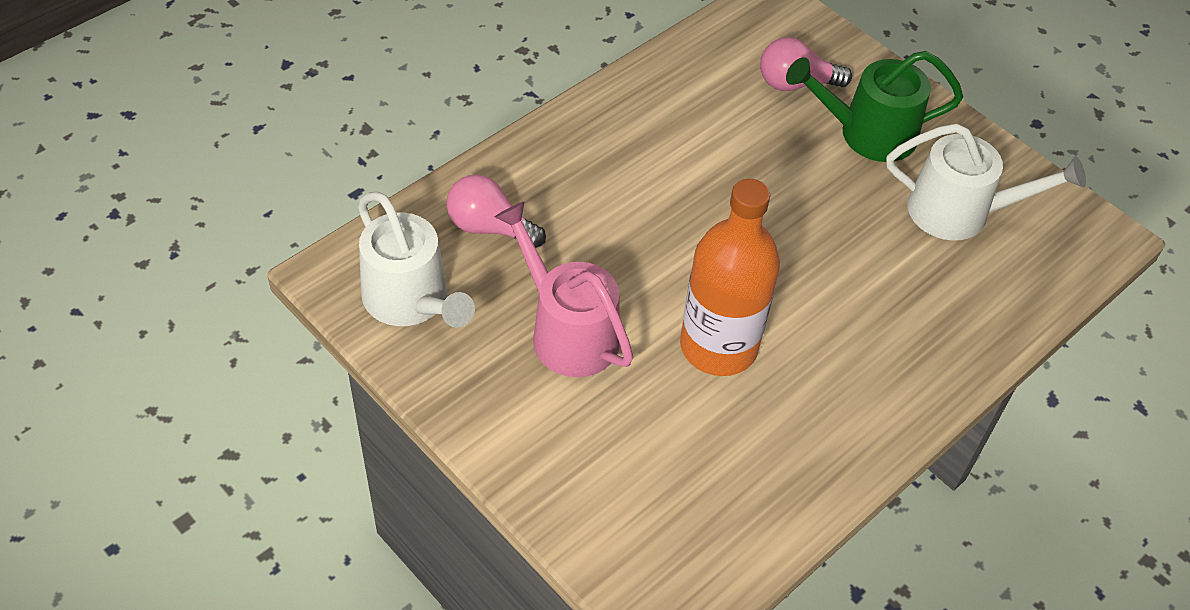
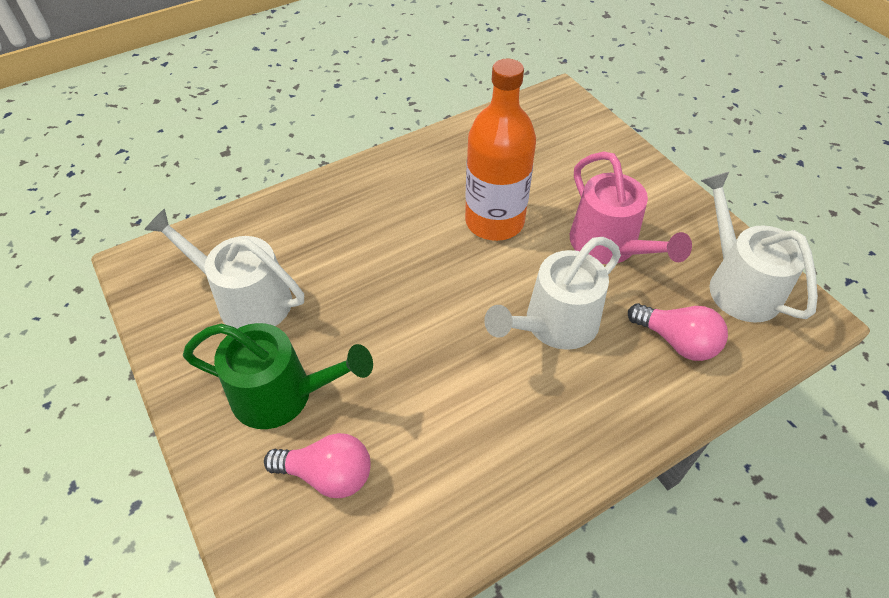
camera: 165 degrees left, 0 degrees up
none -> white watering can [484,237,621,350]

